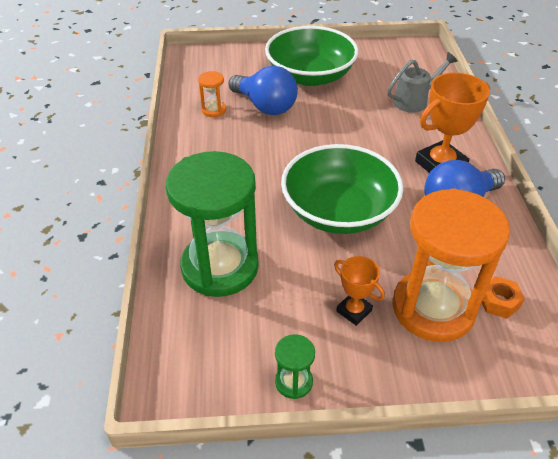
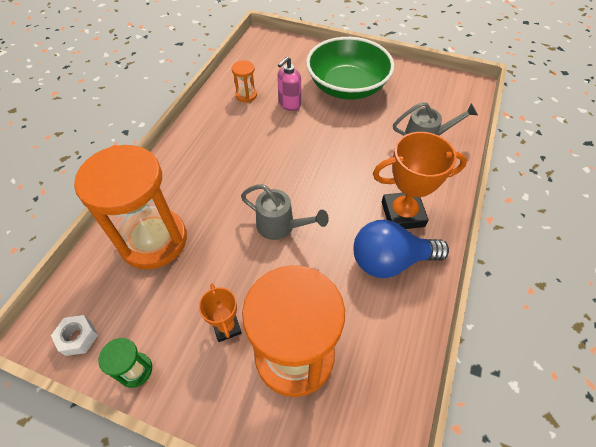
camera: 25 degrees right, 10 degrees up
green hourglass [166,151,259,297] -> orange hourglass [74,145,187,269]
blue light bulb [228,66,298,115] -> pink soap dispenser [277,57,301,111]
green bowl [281,144,404,234] -> grey watering can [241,184,329,240]
orange nut [482,276,525,319] -> none
none -> white nut [51,315,98,356]

